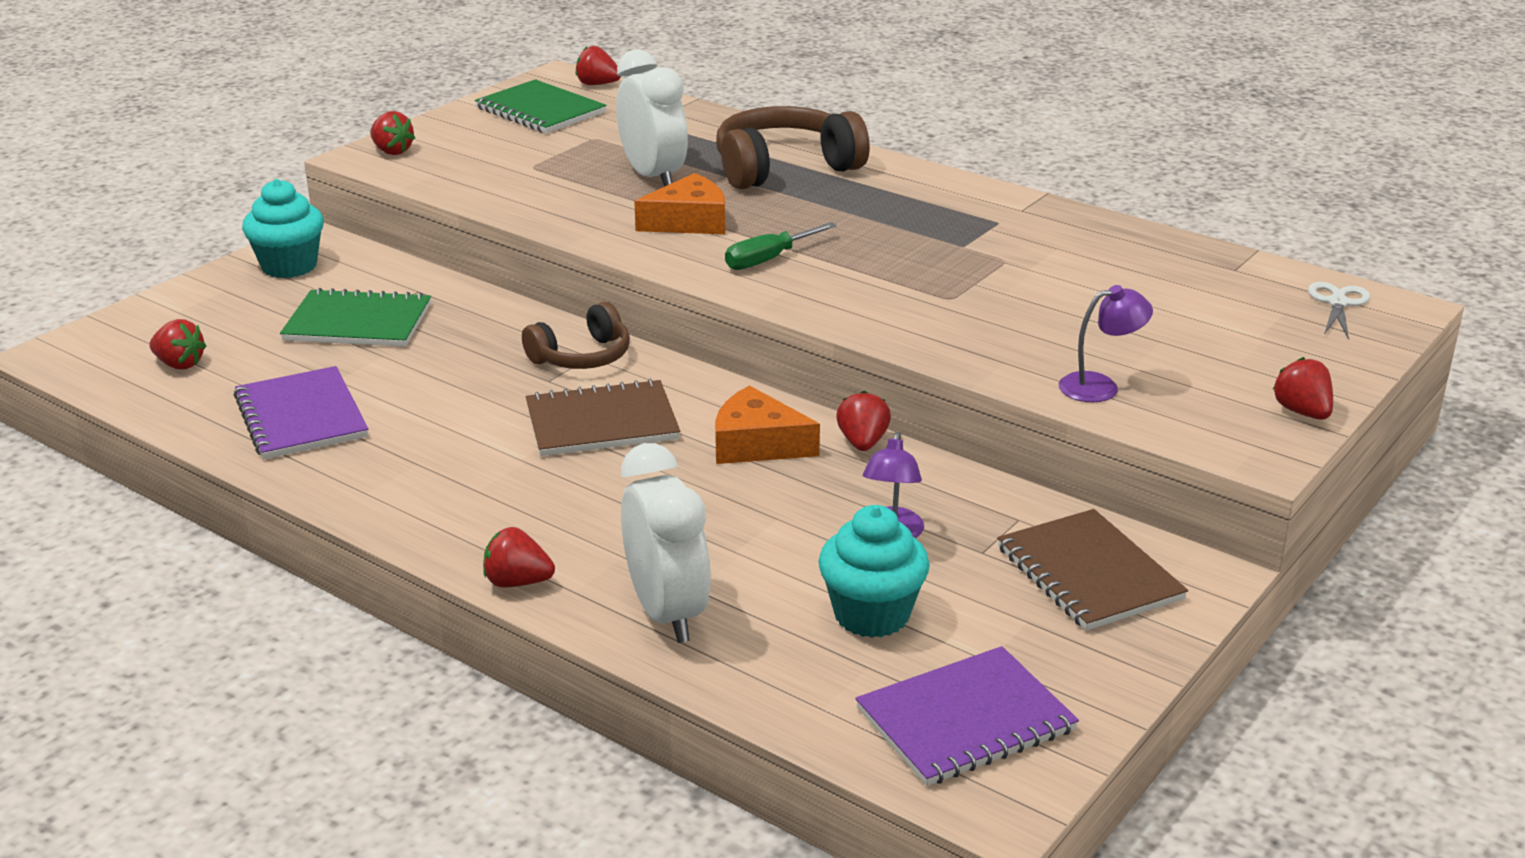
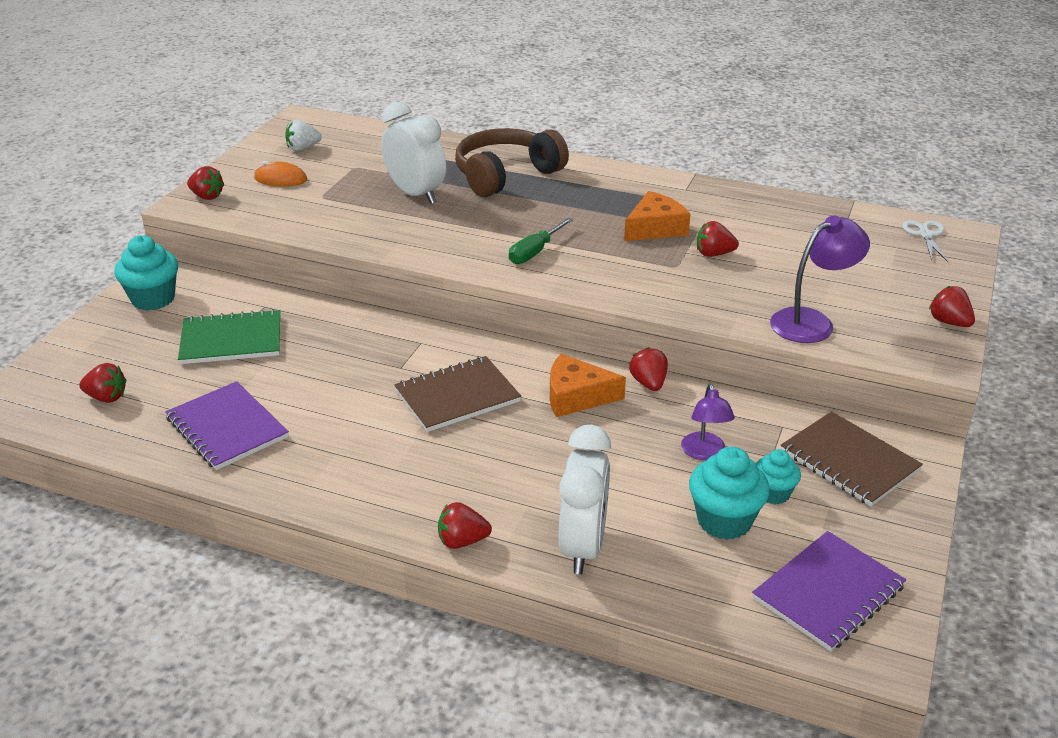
camera: 15 degrees left, 5 degrees up
green notebook [475,79,607,133] -> white strawberry [285,120,322,151]
brown headphones [522,302,630,369] -> none
red strawberry [575,46,621,85] -> red strawberry moved to [697,221,739,257]
white clock [621,443,711,643] -> white clock turned 45 degrees clockwise [559,425,611,574]
orange cheese [634,173,725,234] -> orange cheese moved to [624,191,691,241]
purple lamp [1059,285,1153,402] -> purple lamp [770,215,870,343], size x1.50
none -> orange mouse [254,161,307,187]
none -> turquoise cupcake [756,449,801,504]

